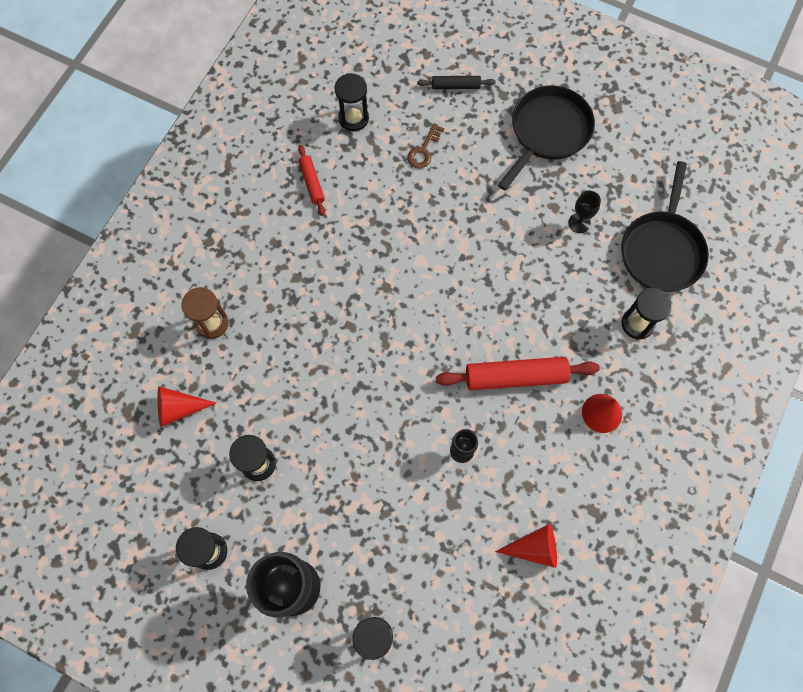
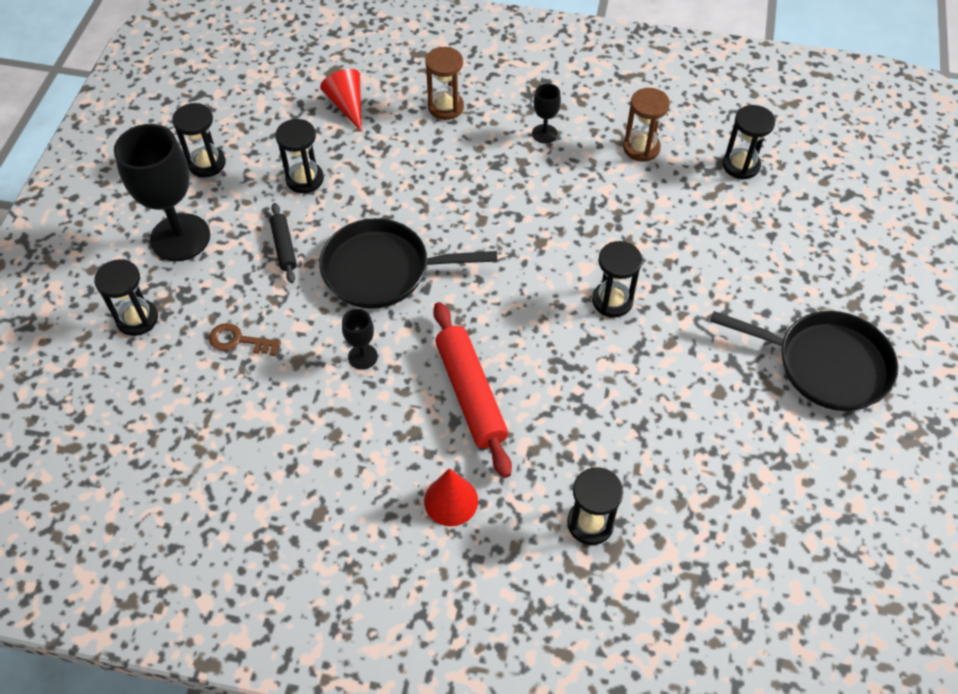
camera: 75 degrees right, 15 degrees down
red rolling pin [298,145,325,216] -> brown hourglass [623,88,670,162]
brown key [407,123,444,169] -> brown key moved to [209,323,281,356]
black rolling pin [417,76,496,89] -> black rolling pin moved to [270,203,297,283]
red cone [495,524,557,568] -> none
black goblet [568,191,601,233] -> black goblet moved to [532,83,561,143]
black pan [621,161,709,292] -> black pan moved to [319,218,497,309]
none -> black hourglass [592,241,642,317]

